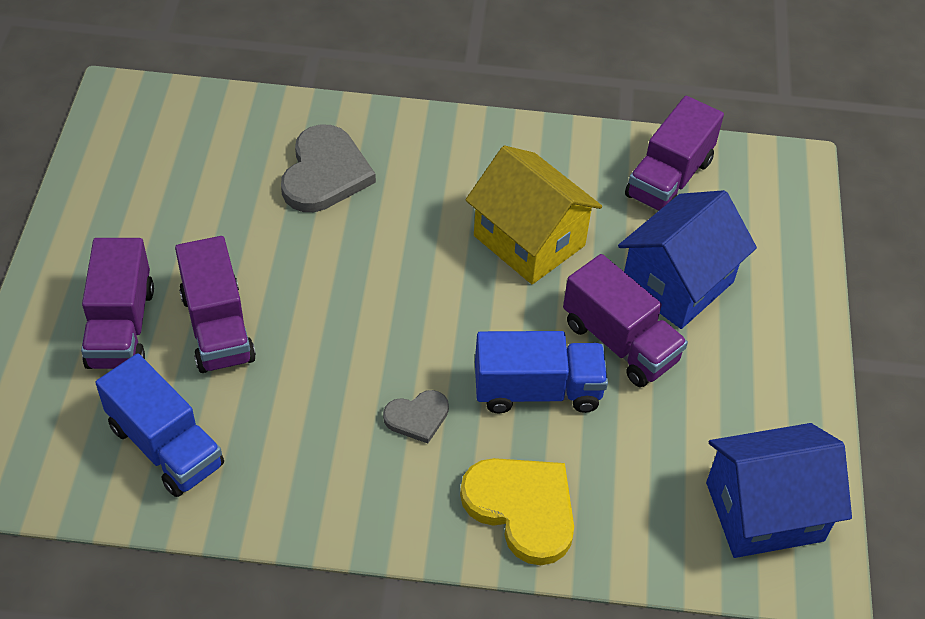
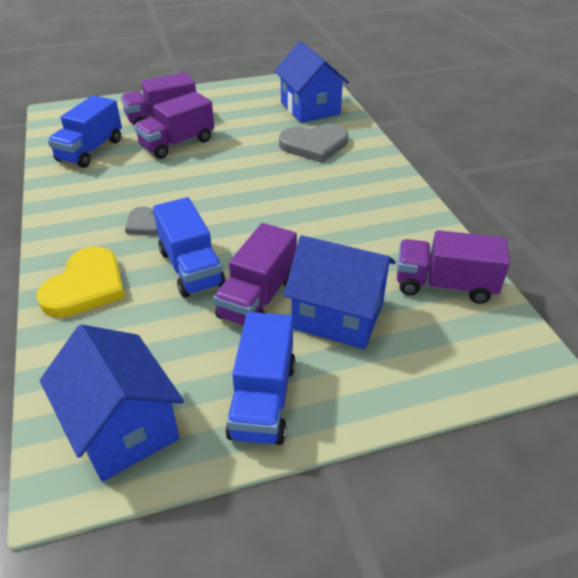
camera: 70 degrees right, 10 degrees down
yellow house [466,146,602,284] -> none
none -> blue truck [225,312,296,445]
none -> blue house [274,41,349,123]

